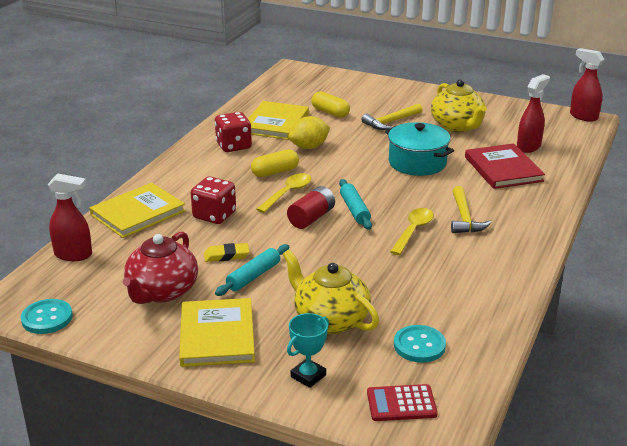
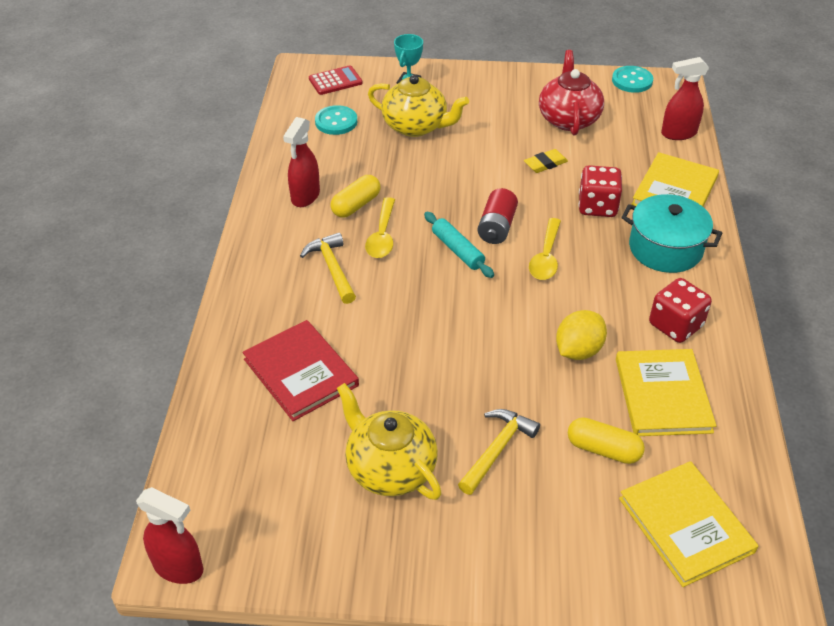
camera: 160 degrees right, 15 degrees up
yellow book [179,298,255,367] -> yellow book moved to [619,461,758,587]
turquoise rolling pin [215,244,289,296] -> none
yellow capsule [251,149,299,177] -> yellow capsule moved to [331,175,380,218]
turquoise pot [385,122,454,176] -> turquoise pot moved to [621,194,722,273]
red spray bottle [517,74,550,153] -> red spray bottle moved to [283,117,320,207]

